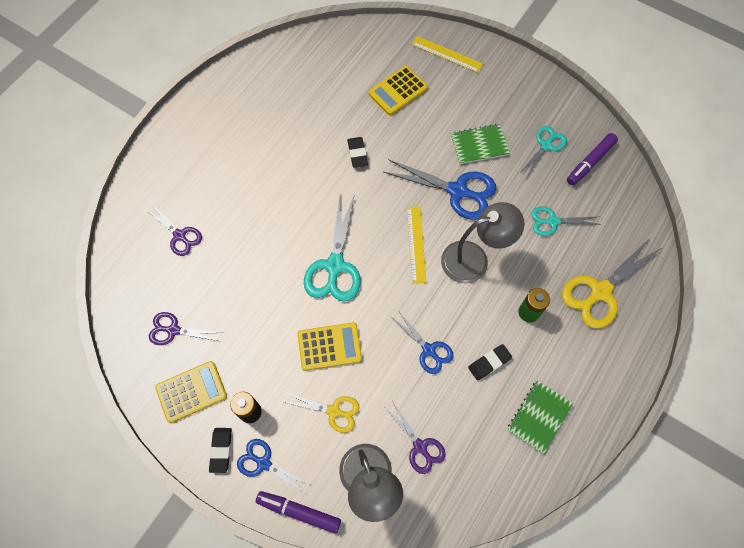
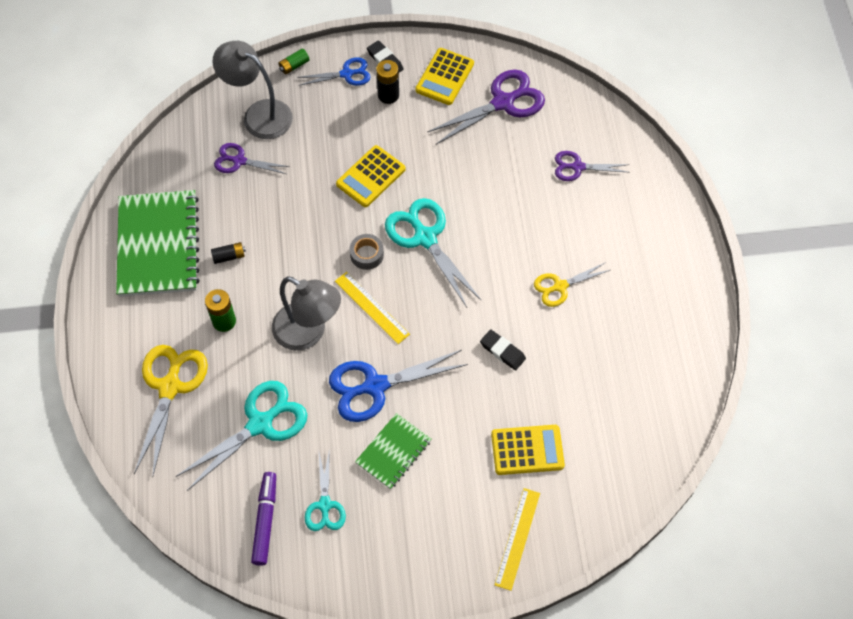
camera: 140 degrees right, 5 degrees down
purple scissors [149,312,223,345] -> purple scissors [427,70,545,144], size x1.69
purple marker [256,491,341,534] -> green battery [279,49,310,74]
yellow scissors [284,393,359,433] -> yellow scissors moved to [534,262,610,307]
yellow calculator [368,66,428,115] -> yellow calculator turned 75 degrees clockwise [491,425,565,475]
blue scissors [393,312,454,374] -> none
yellow ruler [411,36,483,73] -> yellow ruler turned 60 degrees counterclockwise [495,488,540,591]
grey lamp [441,202,524,283] -> grey lamp turned 90 degrees counterclockwise [272,276,341,351]
black eraser [468,344,512,381] -> black battery [211,242,246,264]
green notebook [507,380,573,454] -> green notebook [116,190,200,297], size x1.85
turquoise scissors [531,207,600,236] -> turquoise scissors [176,381,307,491], size x1.69
none -> grey tape [350,234,384,270]

